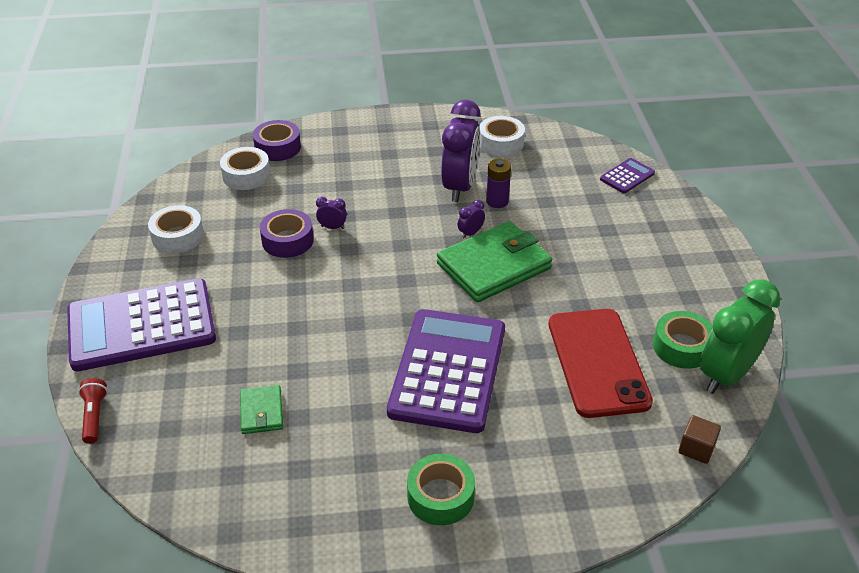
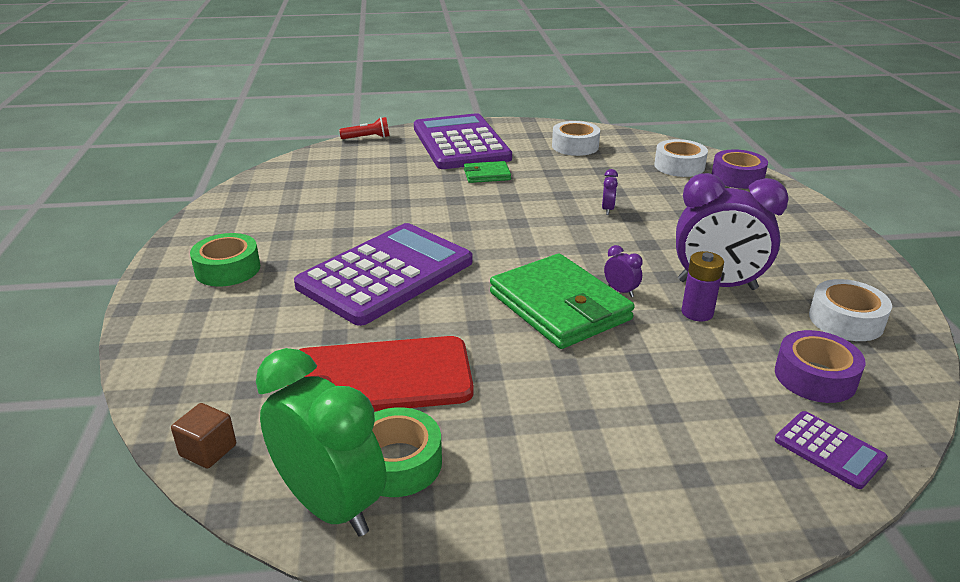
camera: 90 degrees right, 10 degrees down
green wallet [240,385,283,434] -> green wallet moved to [464,161,511,183]
purple tape [260,209,314,258] -> purple tape moved to [775,330,865,403]
purple calculator [387,309,505,433] -> purple calculator turned 60 degrees counterclockwise [294,223,473,326]

